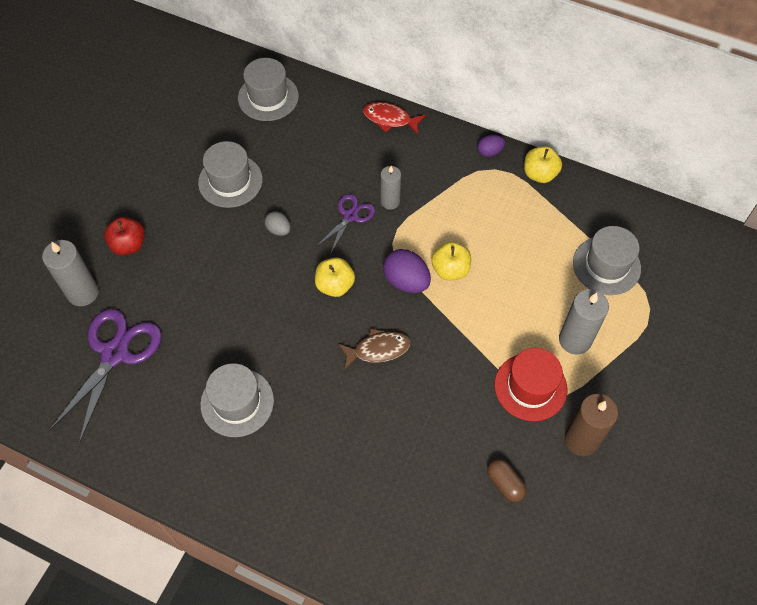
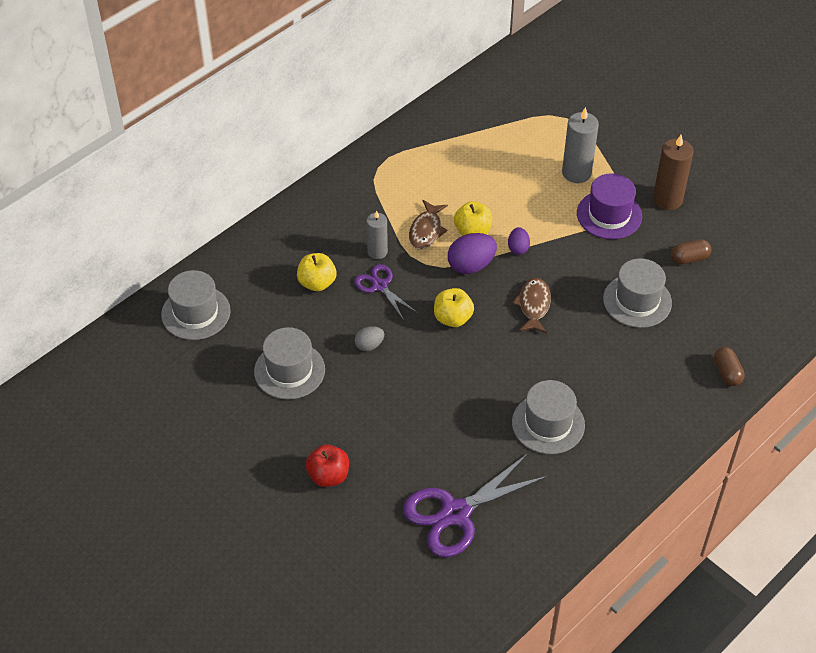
camera: 70 degrees left, 10 degrees down
grey candle [42,240,99,306] -> none
purple scissors [49,309,162,444] -> purple scissors turned 75 degrees counterclockwise [403,453,549,557]
red fish [363,102,426,134] -> none
purple egg [477,135,505,157] -> purple egg moved to [508,227,530,255]
red hat [494,348,567,421] -> purple hat [577,173,642,239]
yellow apple [524,146,562,183] -> yellow apple moved to [297,253,336,291]
grey hat [573,226,641,295] -> grey hat moved to [603,258,672,328]
none -> brown fish [409,200,448,250]
none -> brown capsule [714,347,745,386]

